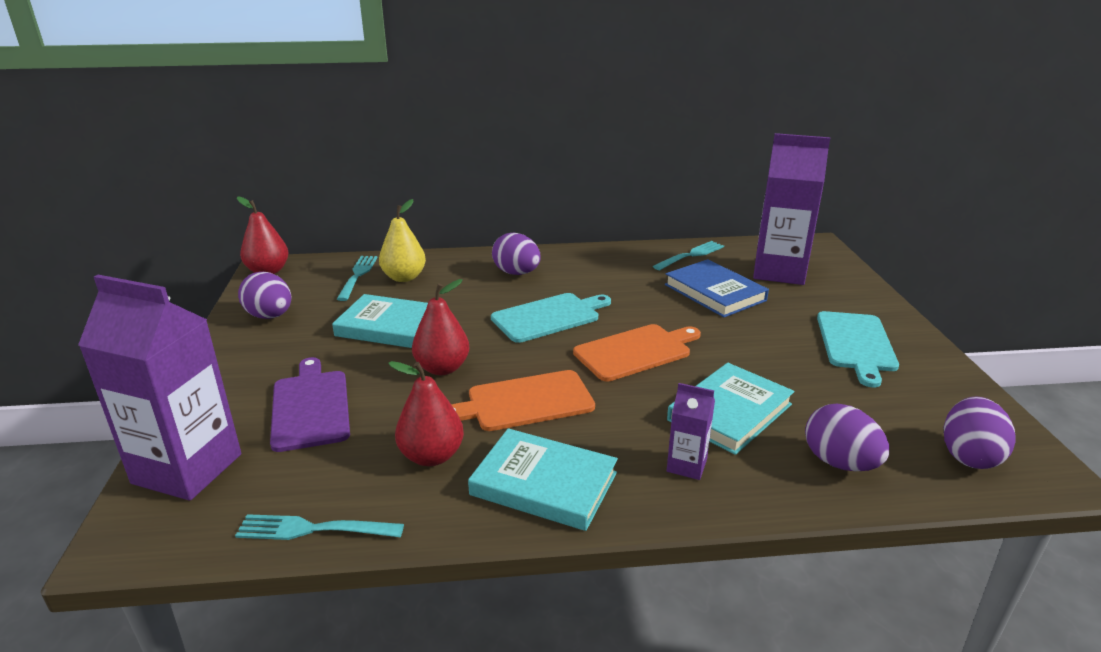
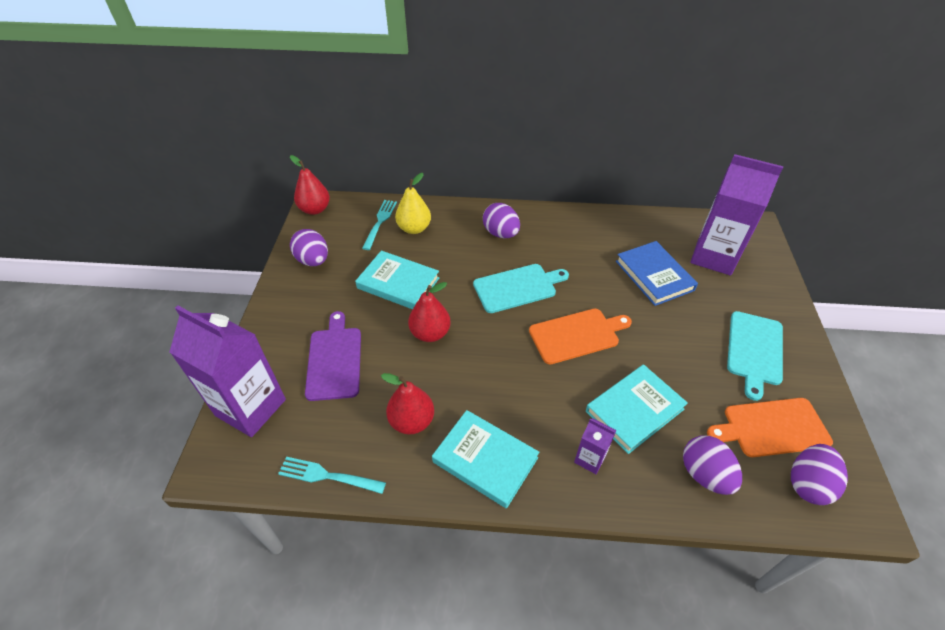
camera: 10 degrees right, 20 degrees up
orange cutting board [451,370,595,431] -> orange cutting board moved to [707,398,833,457]
turquoise fork [653,241,724,270] -> none

